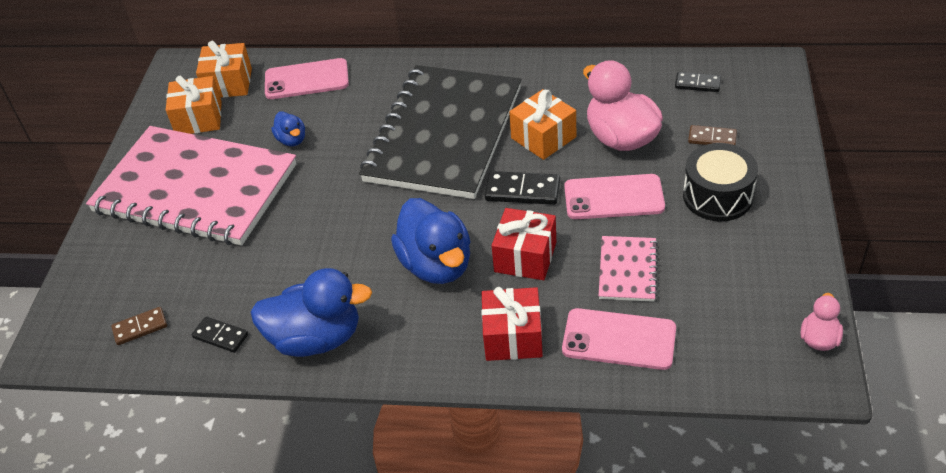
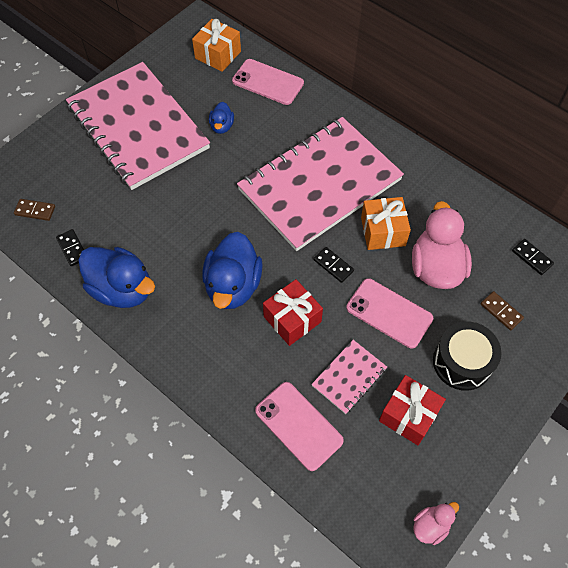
camera: 30 degrees right, 15 degrees up
orange gift [166,76,222,134] -> none
black notebook [359,65,521,199] -> pink notebook [237,117,404,251]
red gift [481,287,543,361] -> red gift moved to [379,375,446,445]
black domino [485,171,560,205] -> black domino [314,247,354,283], size x0.66

